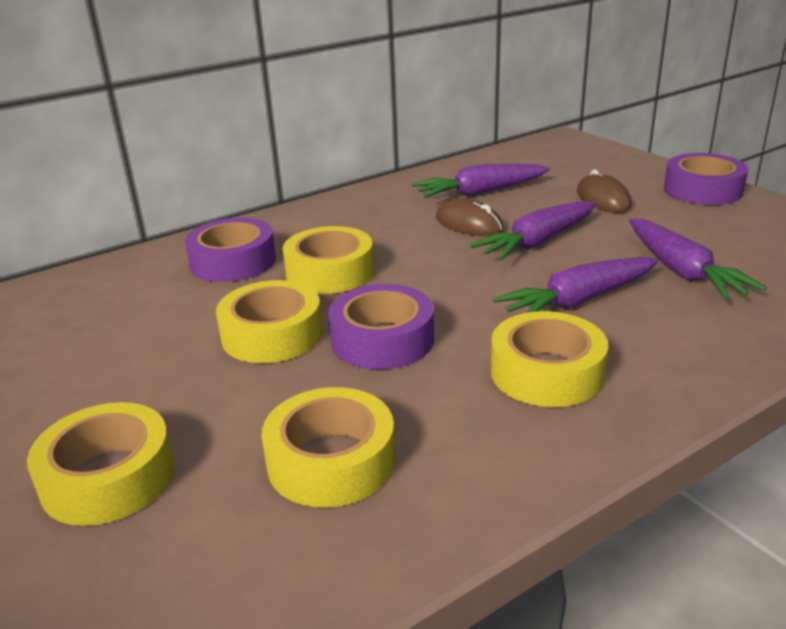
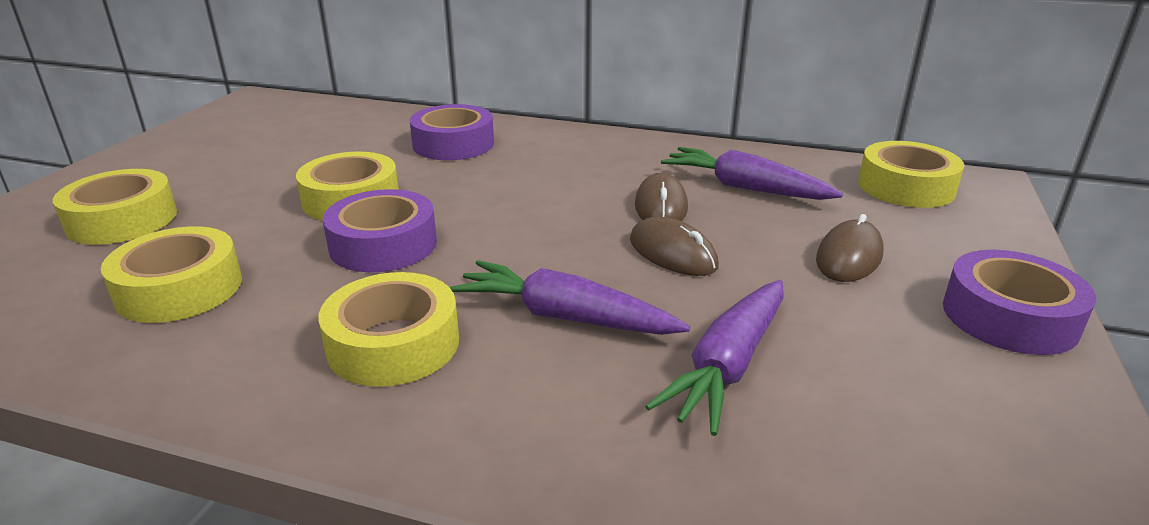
camera: 50 degrees right, 0 degrees up
yellow tape [283,226,374,294] -> yellow tape moved to [858,141,964,208]
purple carrot [470,201,596,261] -> brown mouse [630,217,719,276]

